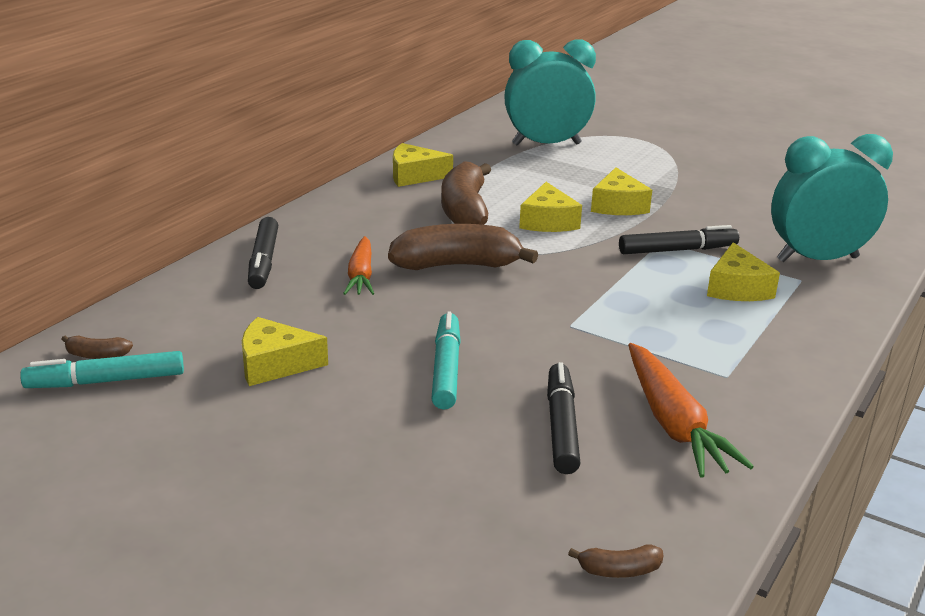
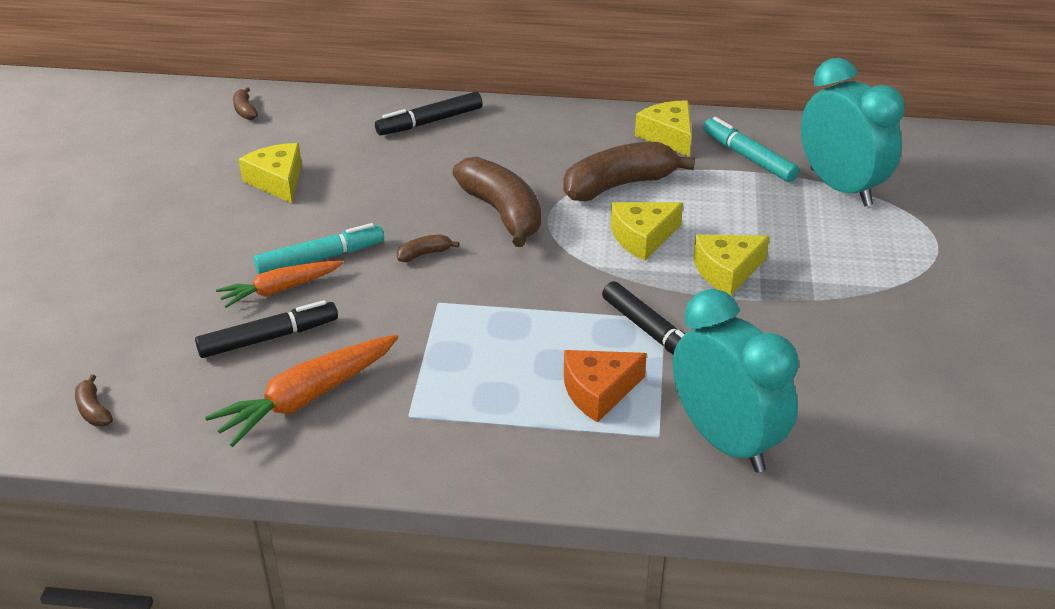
camera: 65 degrees right, 10 degrees up
turquoise marker [20,351,184,388] -> turquoise marker moved to [703,117,799,182]
orange carrot [343,236,374,295] -> orange carrot moved to [216,261,343,308]
yellow cheese [707,242,780,301] -> orange cheese [564,350,647,422]
none -> brown banana [396,235,459,262]

